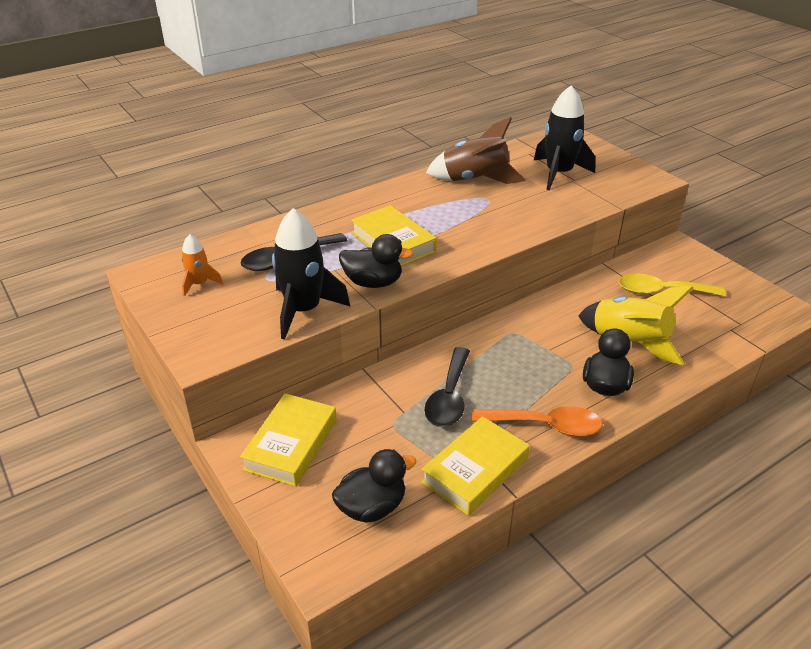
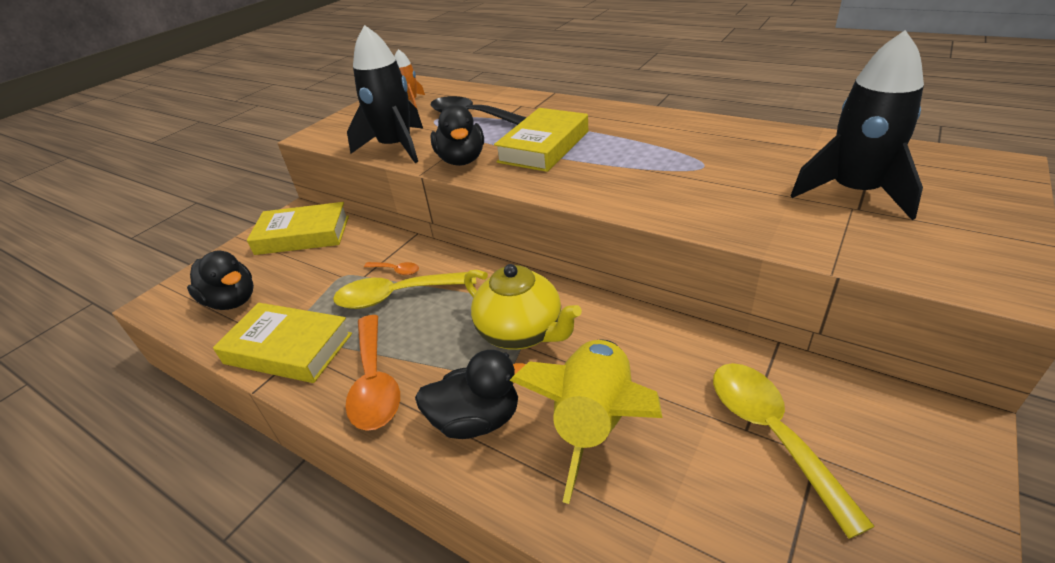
camera: 70 degrees right, 0 degrees up
black spoon [425,347,470,427] -> yellow spoon [333,272,476,309]
brown rocket [426,117,526,184] -> none
none -> orange spoon [364,262,419,275]
none -> yellow teapot [464,264,582,350]

